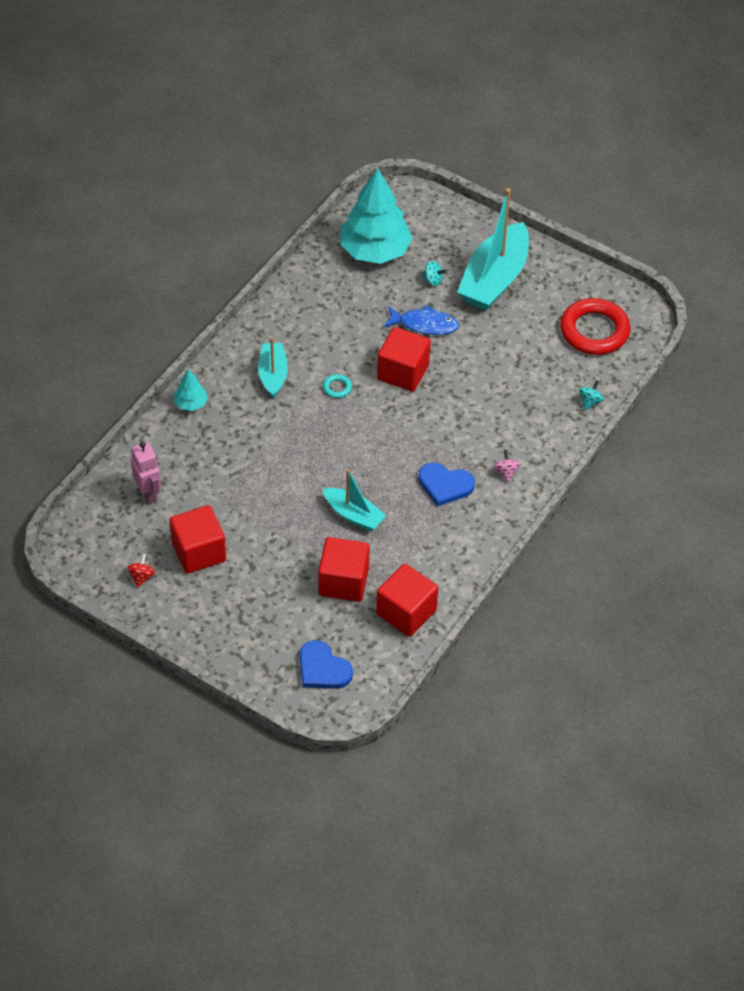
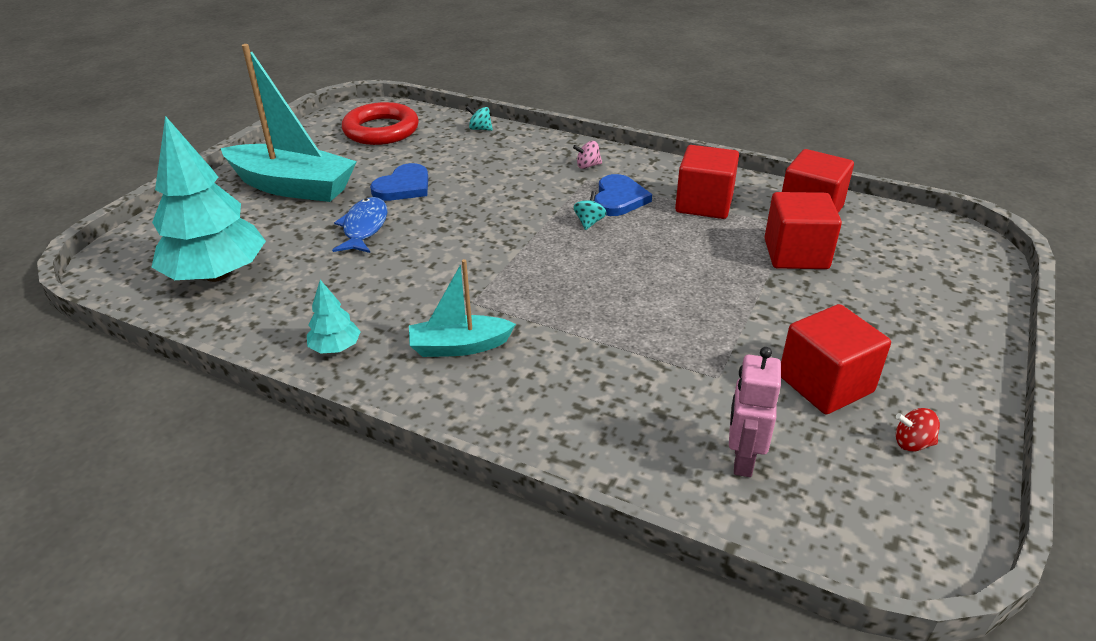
camera: 95 degrees left, 15 degrees down
pink robot [131,442,161,504] -> pink robot turned 45 degrees counterclockwise [729,347,781,477]
turquoise tree [174,369,208,411] -> turquoise tree moved to [307,280,361,354]
blue heart [299,640,353,689] -> blue heart moved to [370,163,428,201]
turquoise ring [323,374,352,398] -> none
turquoise boat [323,469,386,531] -> none
red cube [377,327,431,392] -> red cube moved to [675,145,739,219]
turquoise spinning top [422,261,447,286] -> turquoise spinning top moved to [573,191,607,230]

